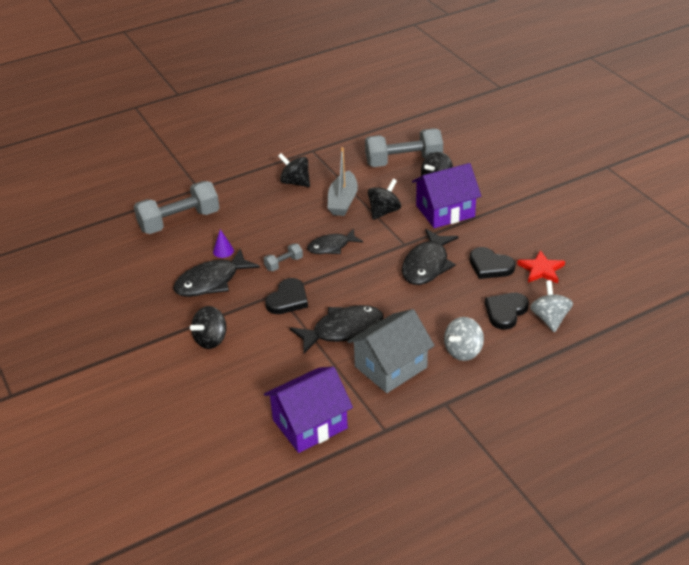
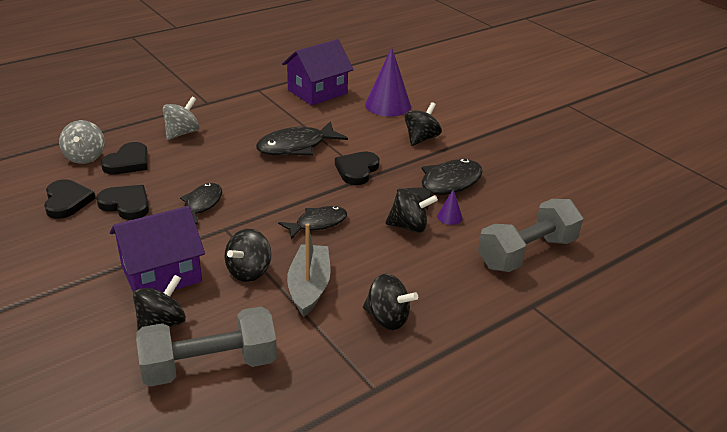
camera: 170 degrees right, 5 degrees down
grey dumbbell [264,243,303,271] -> none
grey house [347,309,435,393] -> none
black fish [402,229,459,285] -> black fish [180,183,222,225], size x0.66
red star [517,250,565,283] -> black heart [44,179,96,219]
none -> purple cone [365,47,411,117]
none -> black spinning top [385,188,438,233]

